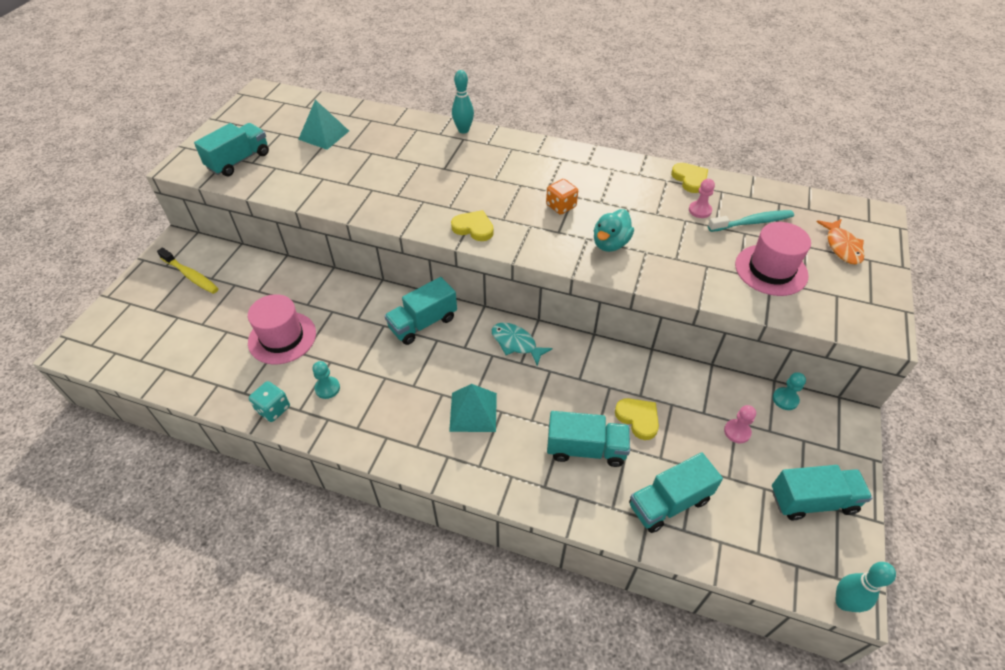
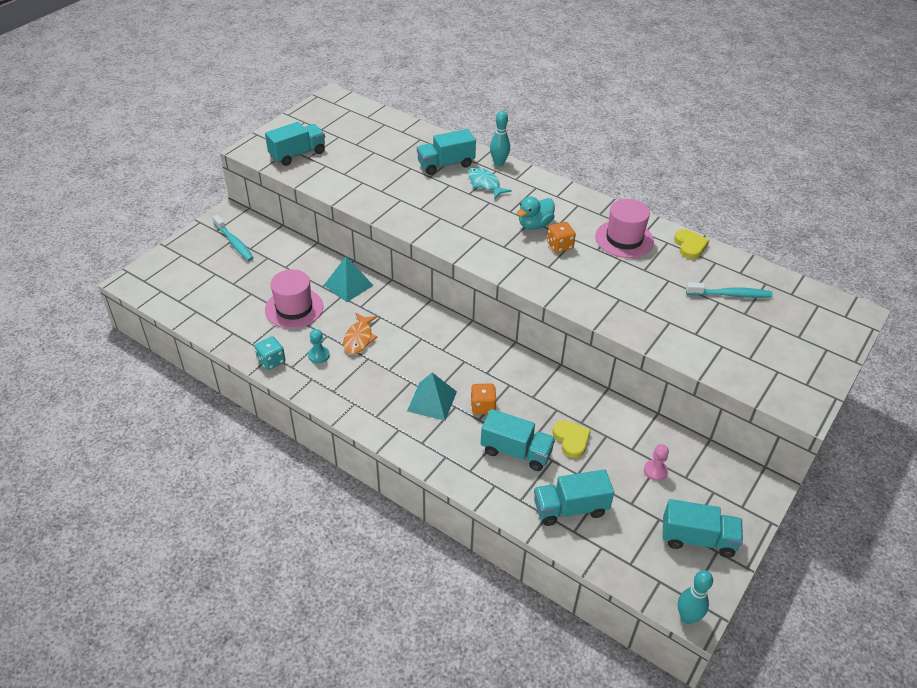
camera: 15 degrees right, 5 degrees down
yellow toothbrush [157,248,218,294] -> turquoise toothbrush [213,215,254,261]
turquoise pyramid [298,100,349,150] -> turquoise pyramid moved to [324,257,374,302]
turquoise truck [385,277,457,345] -> turquoise truck moved to [417,129,476,175]
yellow heart [451,210,494,241] -> none
turquoise fish [492,323,553,366] -> turquoise fish moved to [468,167,512,198]
turquoise duck [594,209,634,252] -> turquoise duck moved to [517,196,555,230]
pink pawn [689,179,715,218] -> none
pink hat [735,222,811,296] -> pink hat moved to [595,199,654,258]
turquoise pawn [773,372,806,410] -> none
orange fish [816,219,864,265] -> orange fish moved to [343,313,378,354]
none -> orange dice [470,384,496,415]

